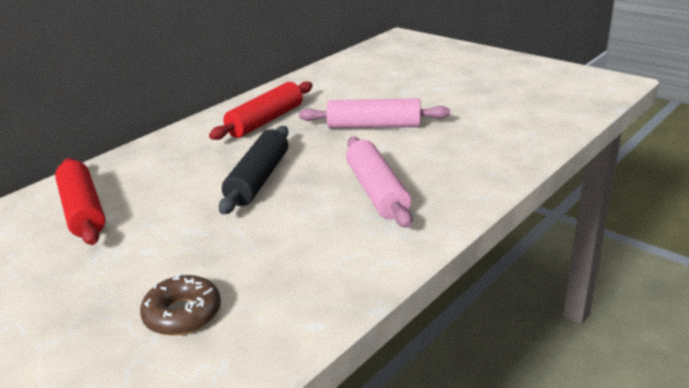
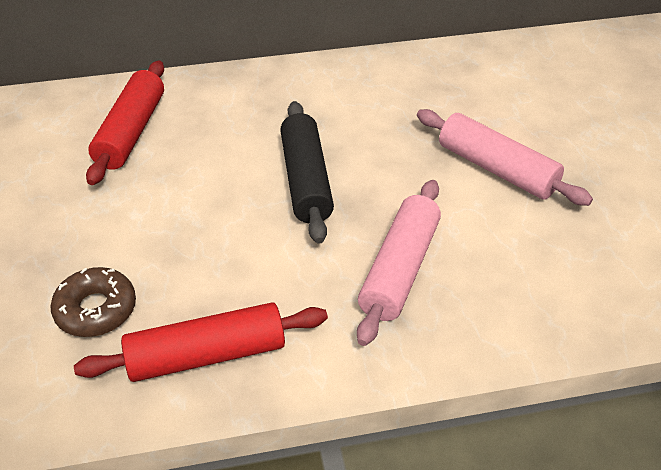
camera: 35 degrees right, 15 degrees up
red rolling pin [209,81,313,140] -> red rolling pin moved to [74,302,328,382]
black rolling pin [219,126,289,215] -> black rolling pin turned 60 degrees counterclockwise [280,101,334,244]

